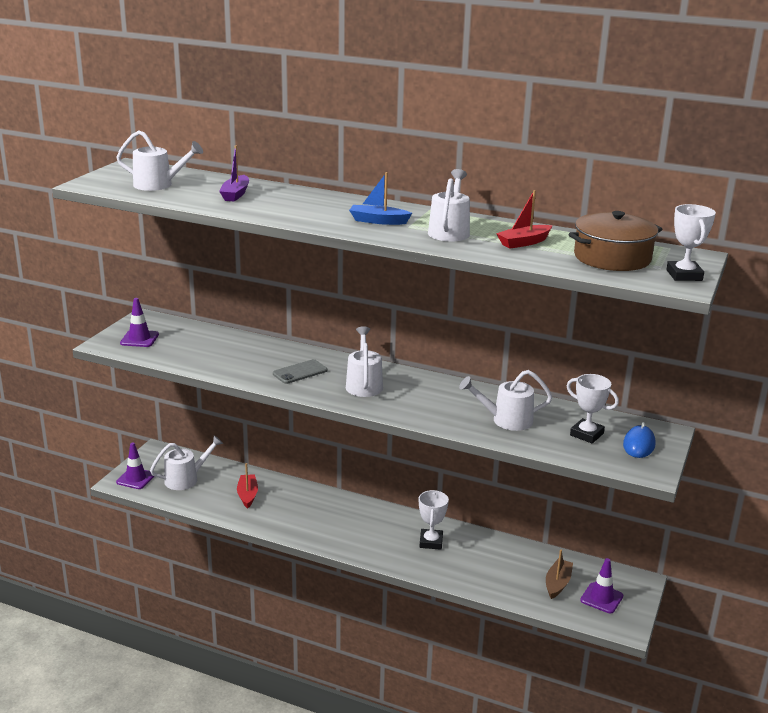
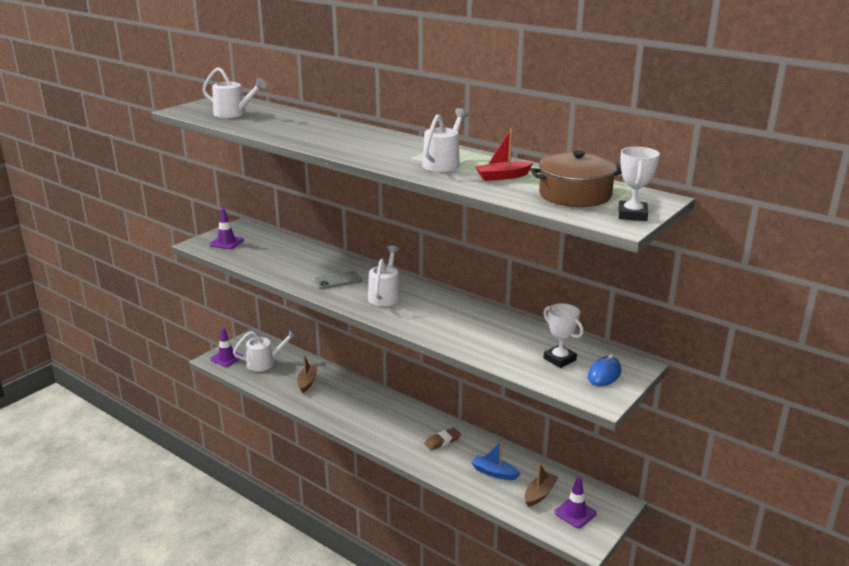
camera: 15 degrees right, 0 degrees up
purple boat [219,146,249,202] -> none
red boat [237,463,258,509] -> brown boat [297,355,318,393]
blue boat [349,172,412,225] -> blue boat moved to [471,441,521,480]
white trophy [419,490,449,550] -> brown eraser [424,427,461,451]
white watering can [459,370,552,431] -> none

